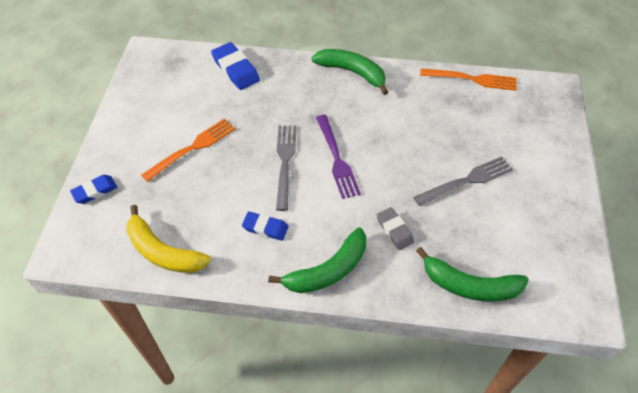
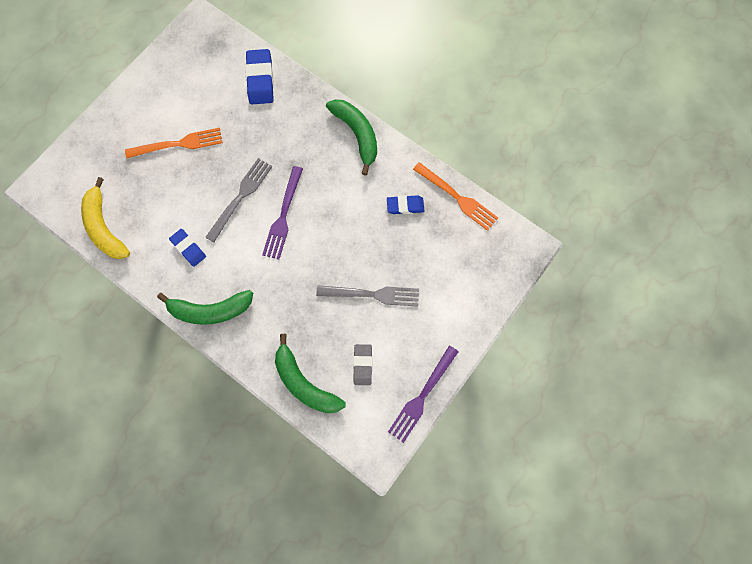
camera: 30 degrees right, 20 degrees up
blue eraser [70,175,117,204] -> blue eraser moved to [387,195,424,214]
grey eraser [377,207,414,250] -> grey eraser moved to [353,344,372,385]
none -> purple fork [388,345,459,443]

